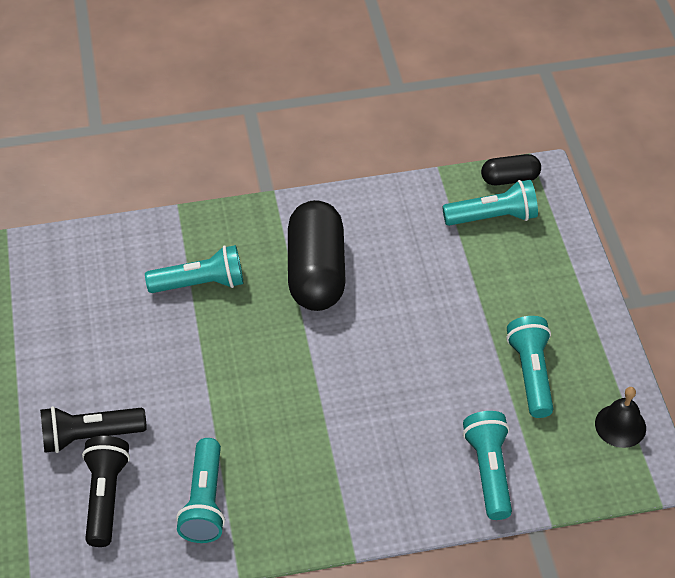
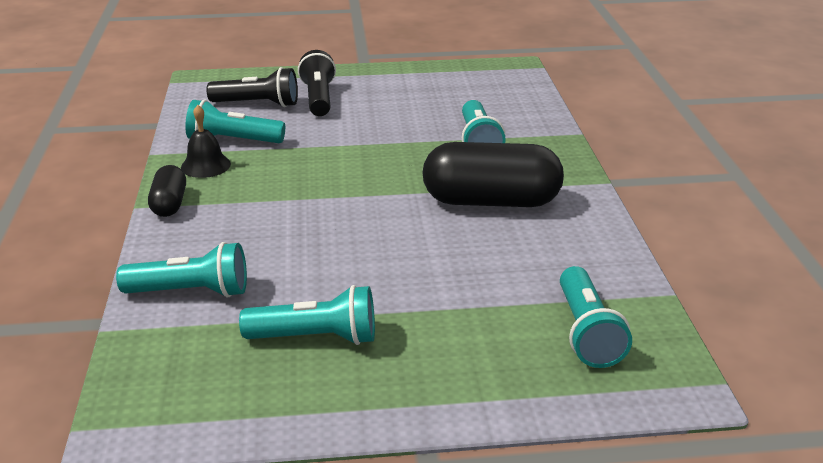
camera: 95 degrees right, 20 degrees down
black capsule [481,154,541,185] -> black capsule moved to [148,165,186,217]
black bell [595,387,646,448] -> black bell moved to [181,105,231,178]

